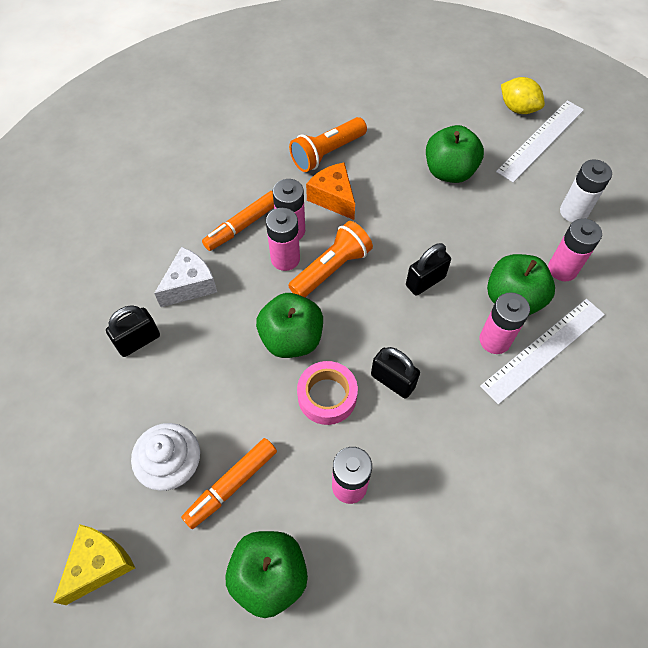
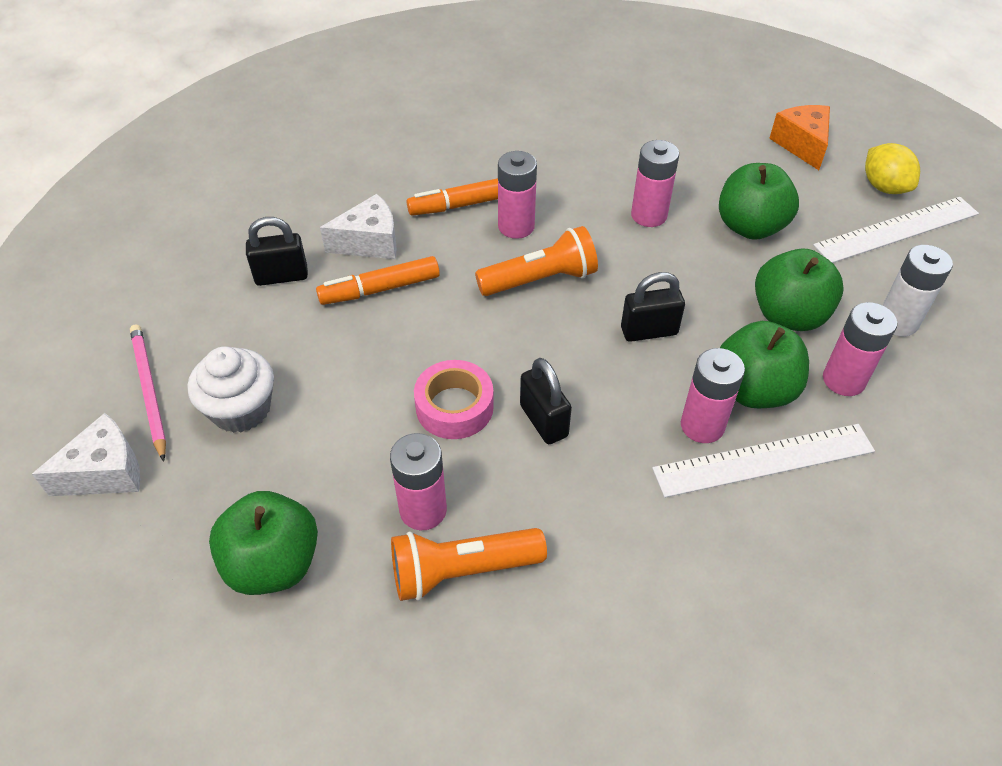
camera: 25 degrees right, 10 degrees down
yellow cheese [53,524,135,605] -> white cheese [32,413,140,496]
orange marker [181,438,277,529] -> orange marker moved to [316,256,440,305]
green apple [256,293,323,358] -> green apple moved to [755,248,844,331]
pink battery [266,208,300,271] -> pink battery moved to [631,140,679,227]
orange flashlight [289,117,367,172] -> orange flashlight moved to [391,528,547,601]
orange cheese [306,162,355,220] -> orange cheese moved to [769,105,830,170]
none -> pink pencil [130,324,166,462]

